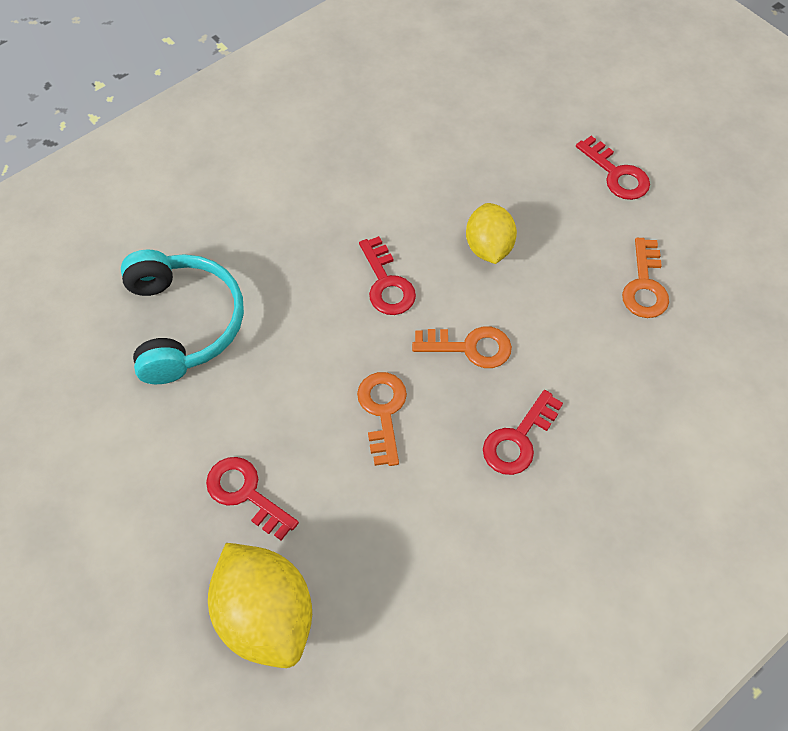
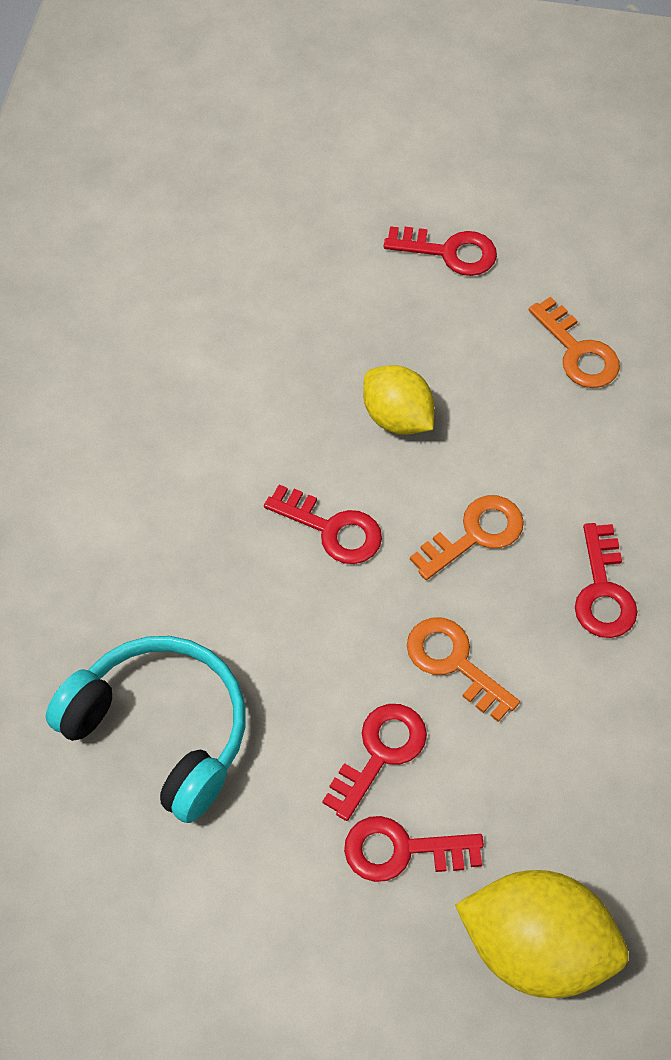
camera: 40 degrees left, 0 degrees up
none -> red key [322,704,427,821]

